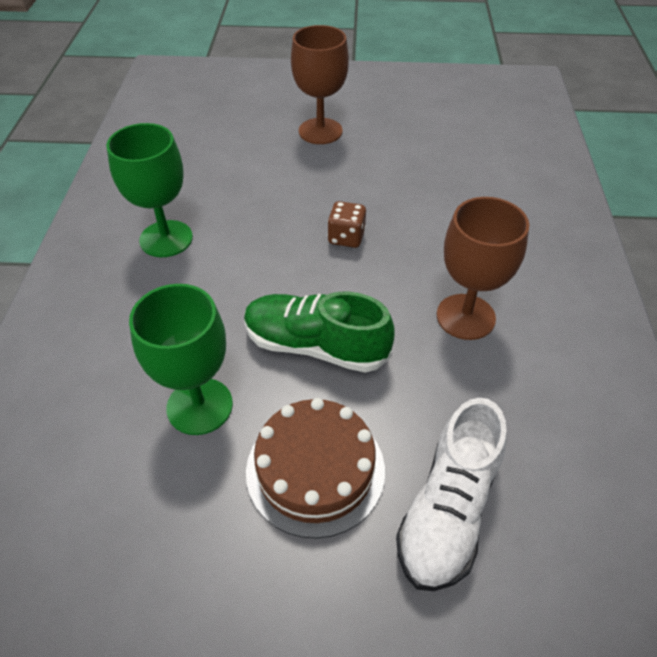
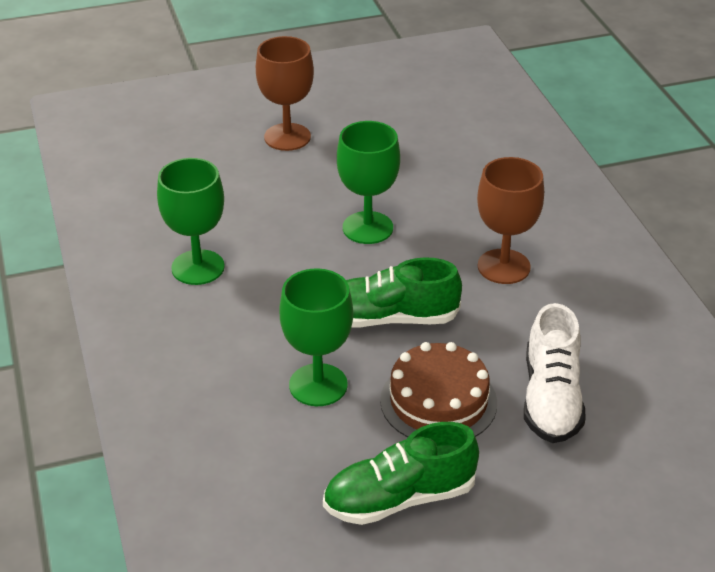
camera: 20 degrees left, 10 degrees down
brown dice [328,201,366,248] -> green goblet [337,121,400,244]
none -> green shoe [323,422,479,525]

